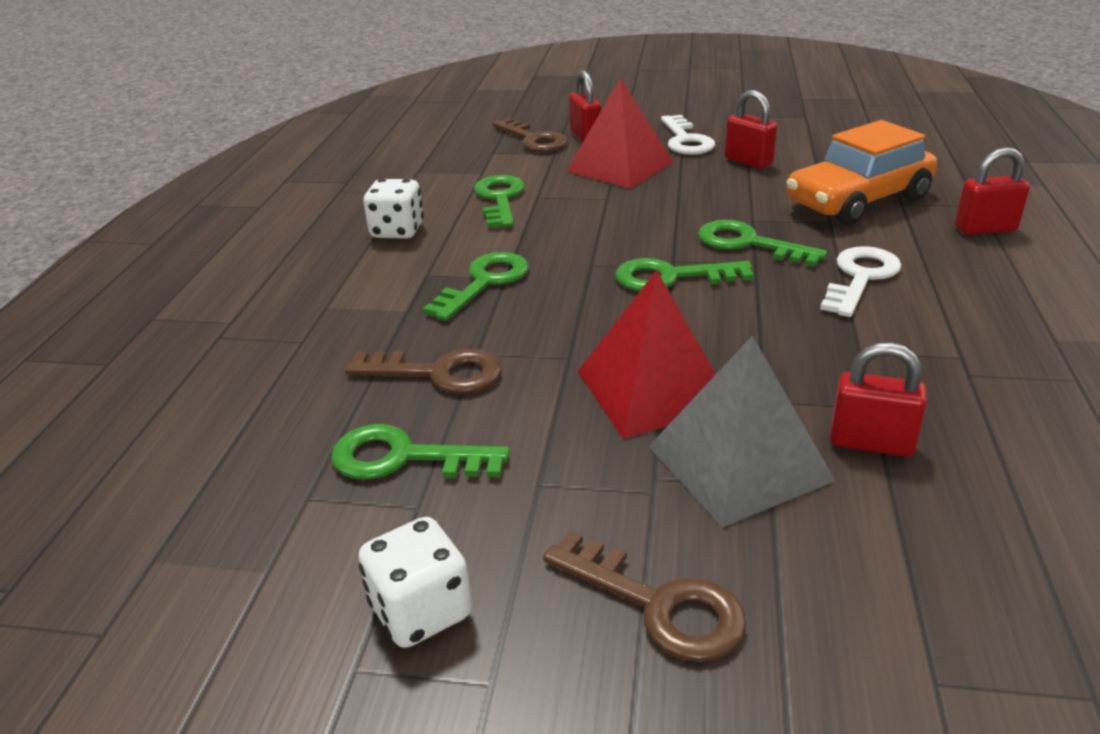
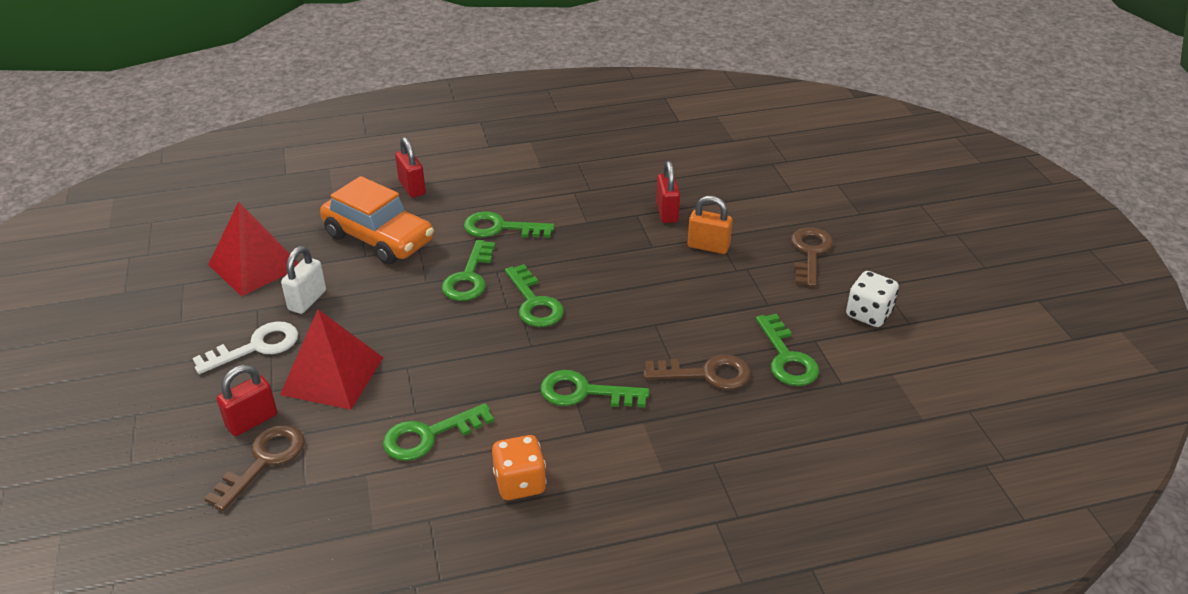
camera: 115 degrees left, 5 degrees up
brown key [345,349,502,394] -> brown key turned 105 degrees clockwise [644,355,751,390]
white dice [363,179,424,239] -> orange dice [492,435,547,500]
red pyramid [577,270,716,439] -> red pyramid moved to [208,201,299,296]
grey pyramid [648,336,835,527] -> orange padlock [688,196,733,254]
red padlock [725,90,777,169] -> white padlock [281,246,326,314]
white key [820,246,901,317] -> green key [464,211,555,238]

